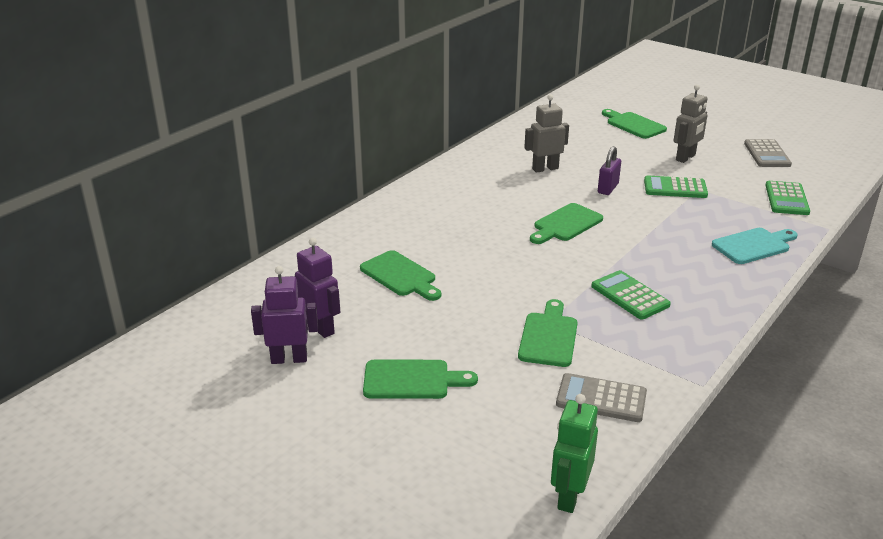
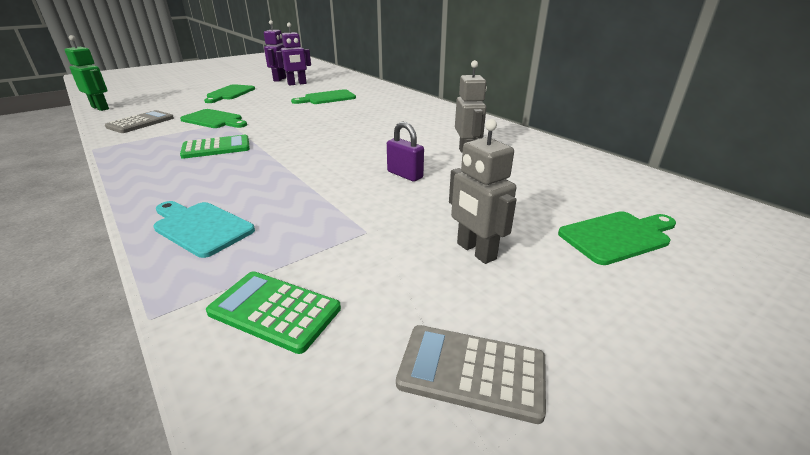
camera: 105 degrees right, 0 degrees up
green cutting board [530,203,603,244] -> none
green calculator [644,176,708,198] -> none
turquoise cutting board [712,228,798,264] -> turquoise cutting board turned 135 degrees clockwise [153,201,255,258]

